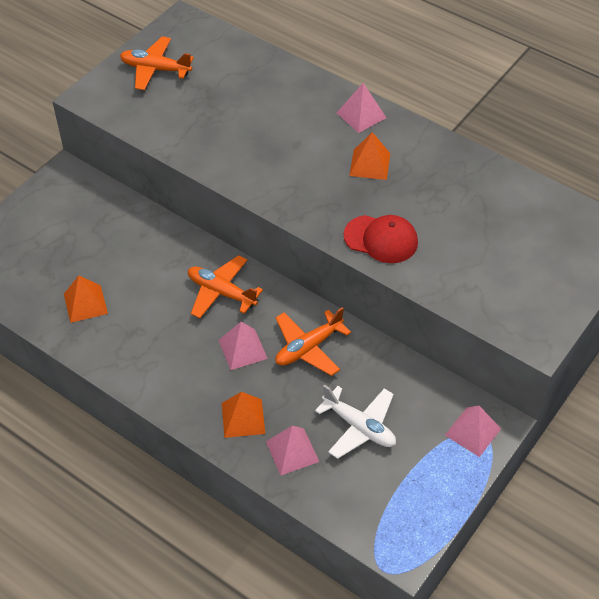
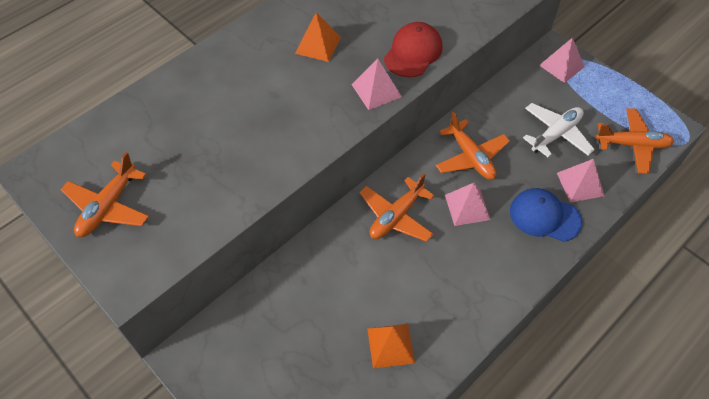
camera: 80 degrees left, 5 degrees up
orange pyramid [222,392,265,438] -> blue cap [510,188,583,242]
pink pyramid [337,83,386,133] -> pink pyramid moved to [351,59,402,110]
none -> orange plane [596,108,674,174]

